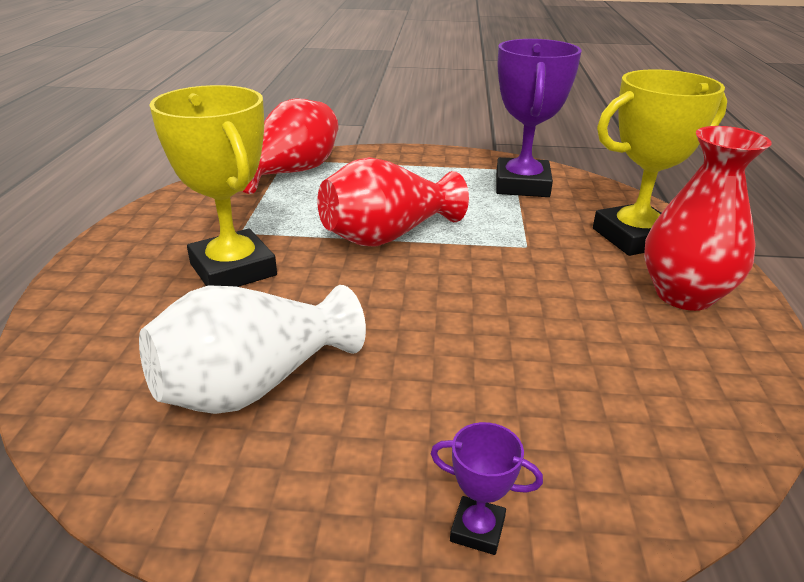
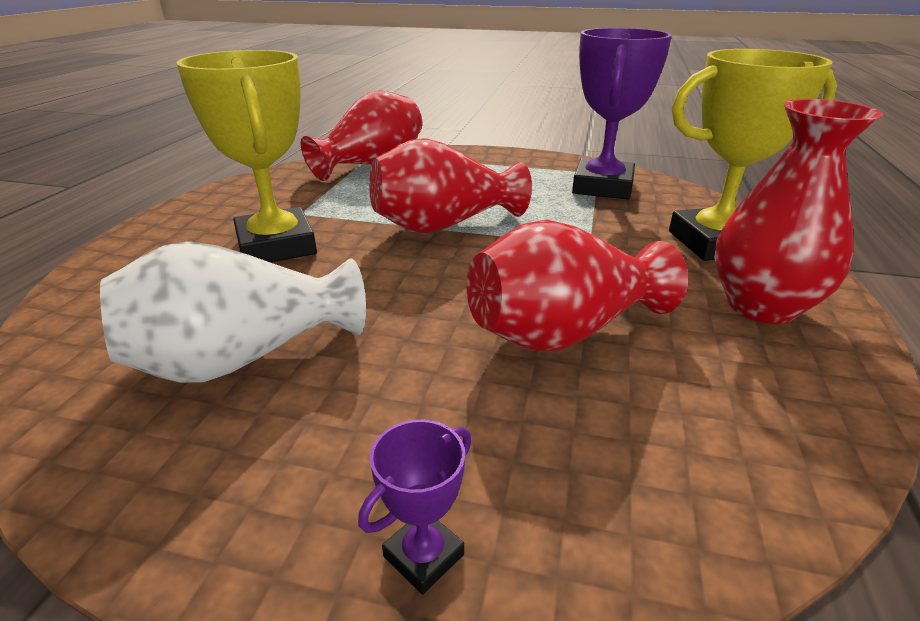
camera: 10 degrees right, 0 degrees up
purple trophy [431,422,543,555] -> purple trophy turned 75 degrees counterclockwise [358,420,472,594]
none -> red vase [467,220,688,352]

